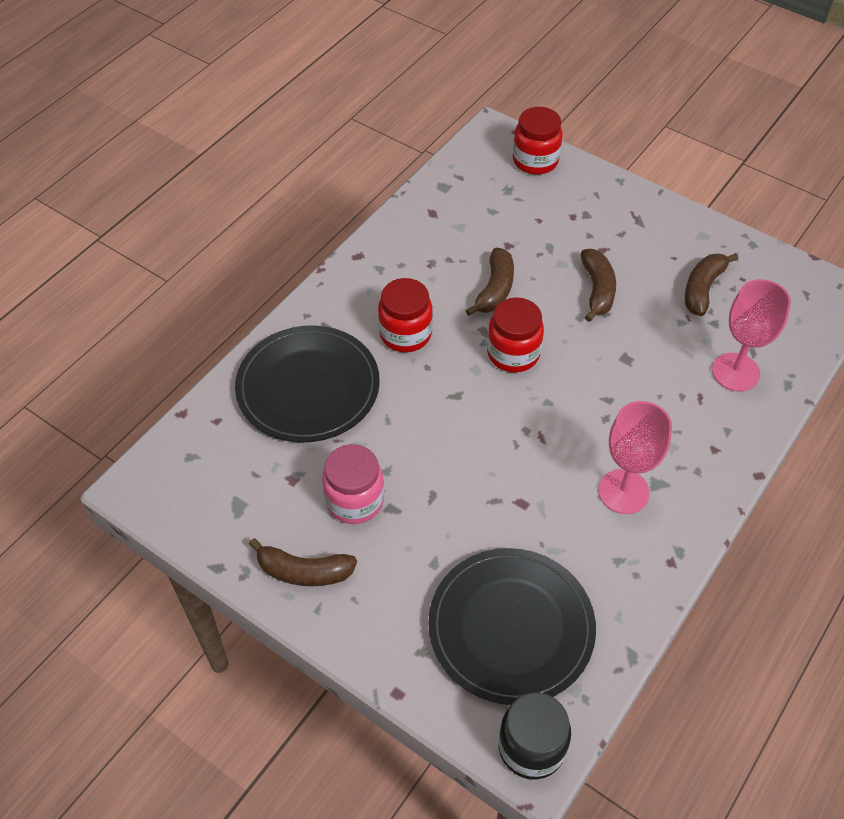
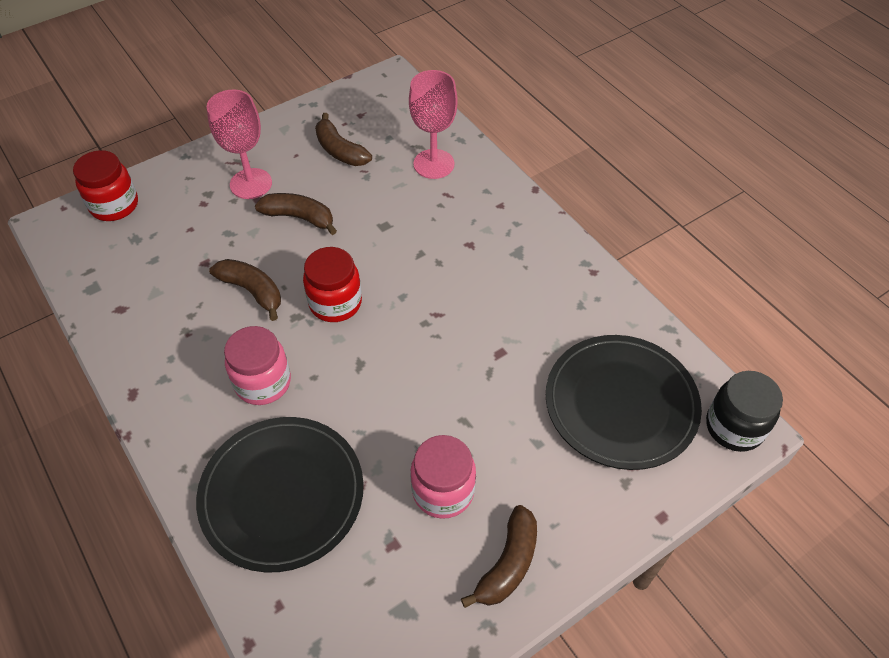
camera: 70 degrees left, 0 degrees up
red jar [378,278,433,352] -> pink jar [224,326,291,405]
pink goblet [598,401,672,514] -> pink goblet moved to [207,90,272,199]

